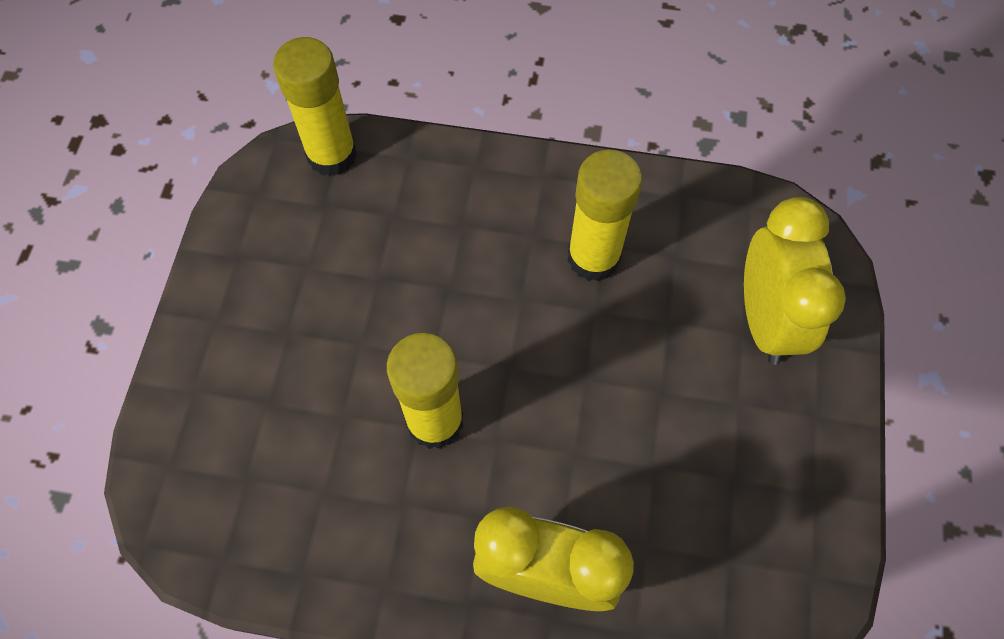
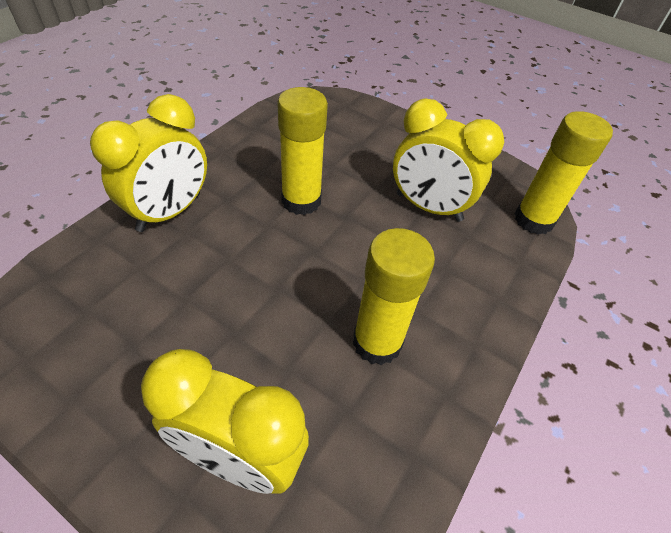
camera: 110 degrees right, 15 degrees down
none -> yellow clock [393,98,504,222]

